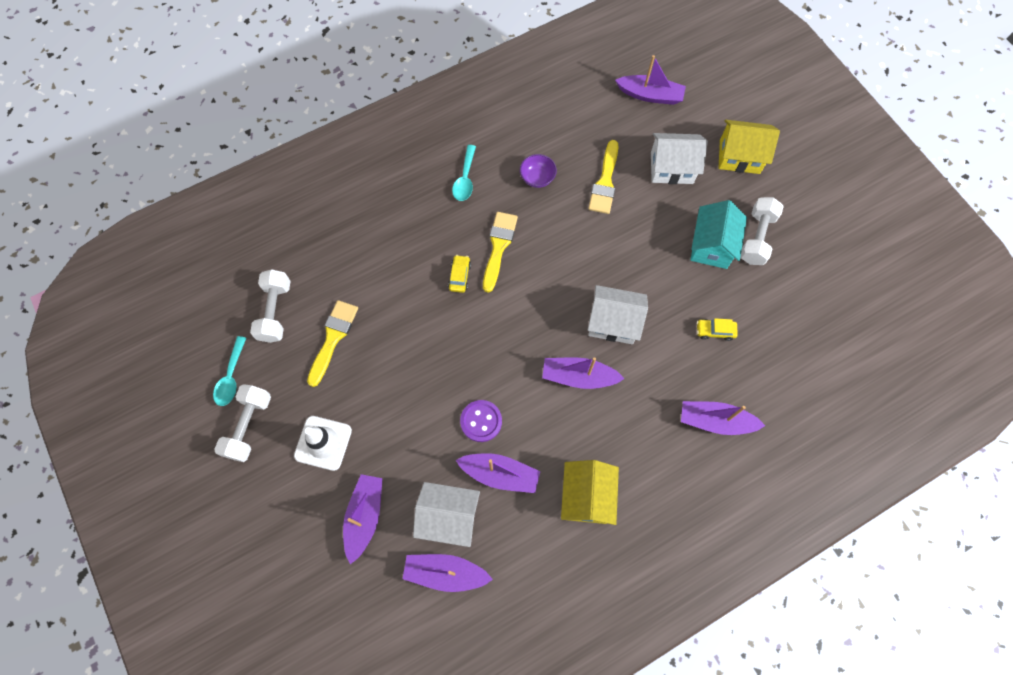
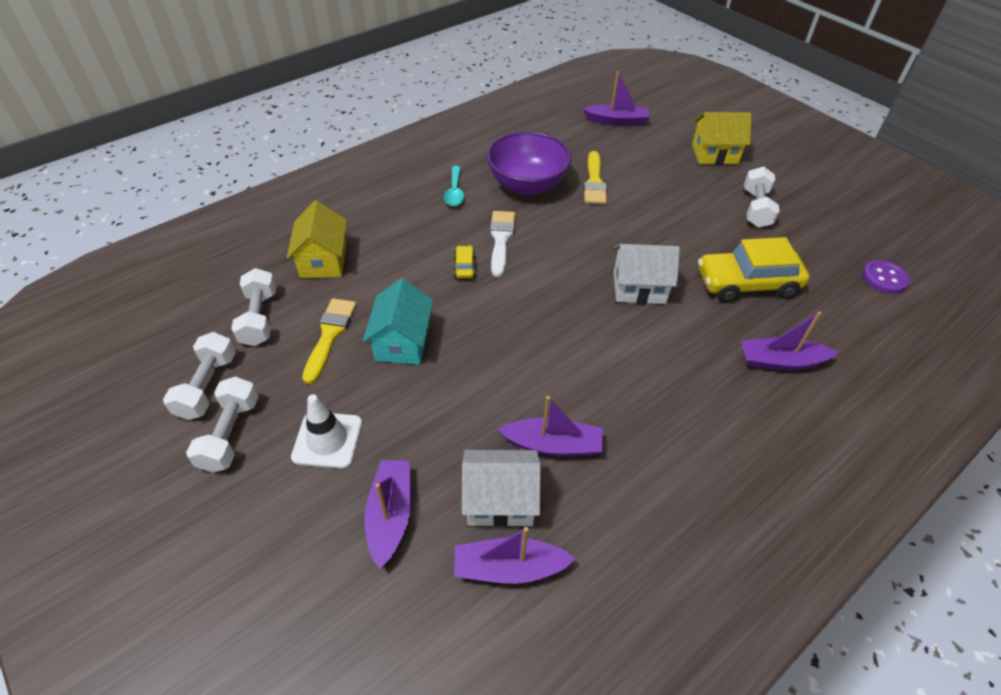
camera: 10 degrees left, 20 degrees down
turquoise spoon [213,336,246,406] -> white dumbbell [163,332,236,420]
purple button [460,400,502,442] -> purple button moved to [862,260,910,294]
yellow brush [483,212,518,293] -> white brush [490,211,515,277]
purple bowl [520,154,557,188] -> purple bowl [486,131,572,195], size x2.22
purple boat [542,357,625,389] -> none
yellow house [561,460,619,525] -> yellow house moved to [287,201,347,278]
white house [651,133,708,184] -> none
turquoise house [690,200,747,269] -> turquoise house moved to [363,278,433,365]
yellow car [697,318,738,341] -> yellow car [698,237,810,302], size x2.37

